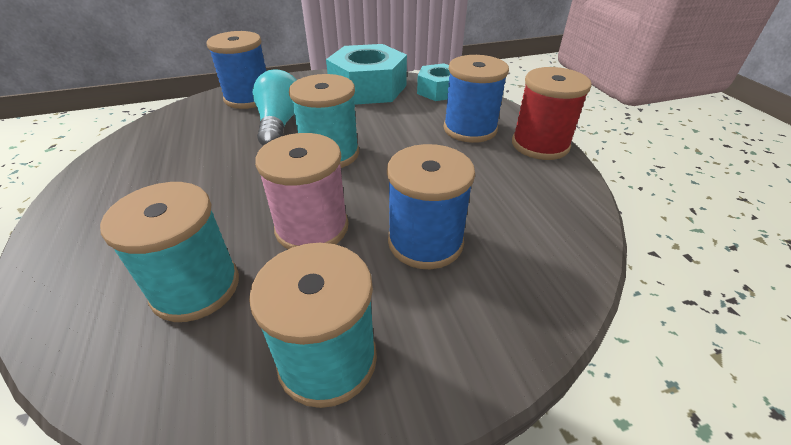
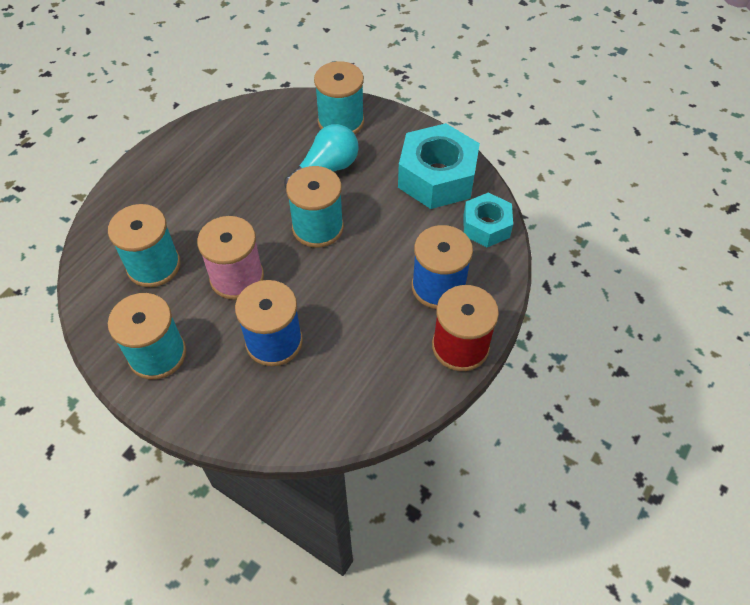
camera: 50 degrees right, 15 degrees up
blue spool [207,31,267,109] -> turquoise spool [314,61,364,134]

